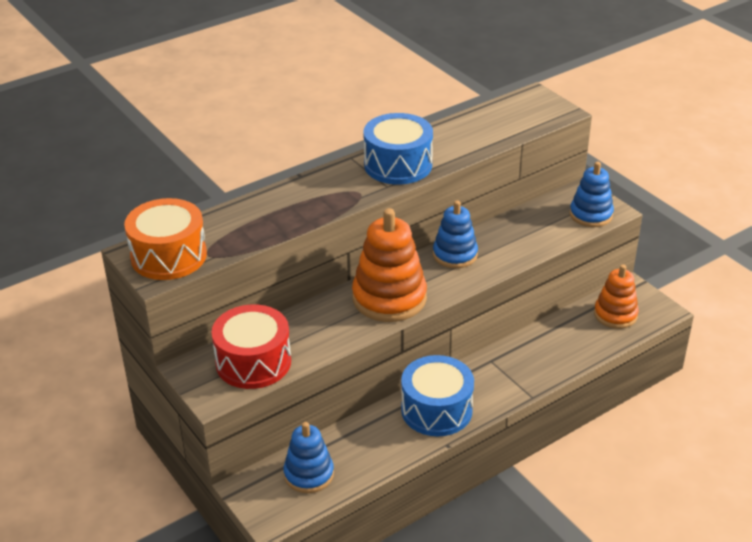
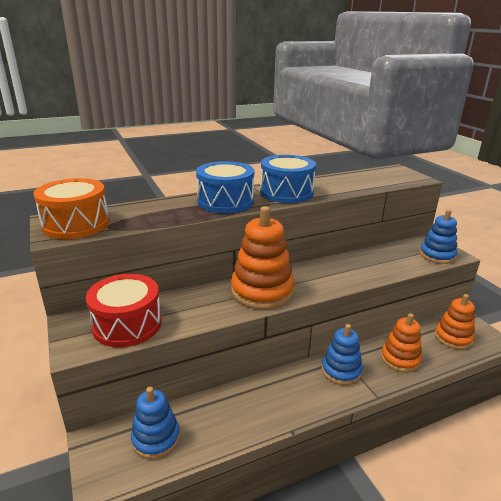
camera: 10 degrees right, 10 degrees down
blue drum [401,355,474,436] -> blue drum moved to [196,161,254,213]
blue stacking toy [433,200,478,268] -> blue stacking toy moved to [322,324,363,385]
none -> orange stacking toy [381,313,422,373]

